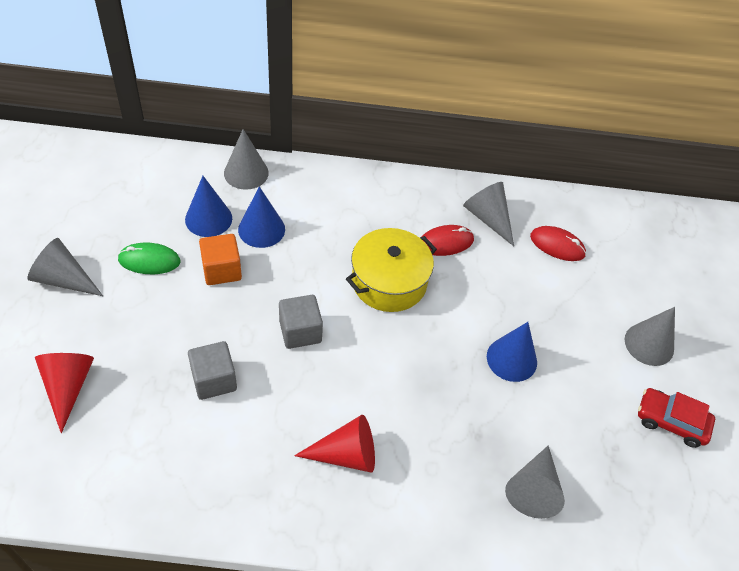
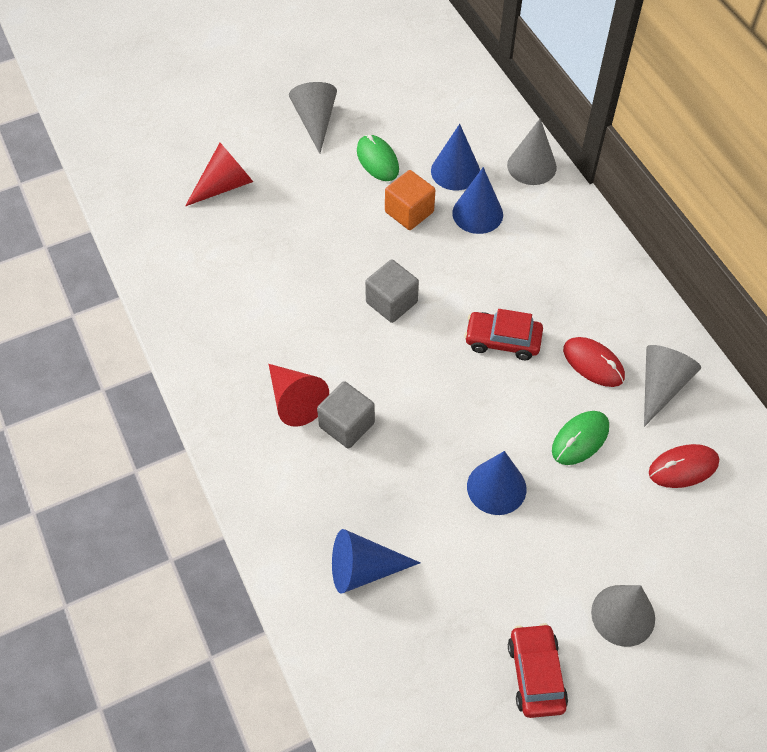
camera: 65 degrees right, 5 degrees up
grey cube [188,341,237,400] -> grey cube moved to [317,381,375,449]
yellow pot [346,228,437,312] -> red car [465,309,543,360]
grey cone [505,445,565,519] -> blue cone [332,529,421,594]
red mouse [530,226,586,261] -> red mouse turned 75 degrees clockwise [649,444,719,488]
none -> green mouse [552,411,609,465]

